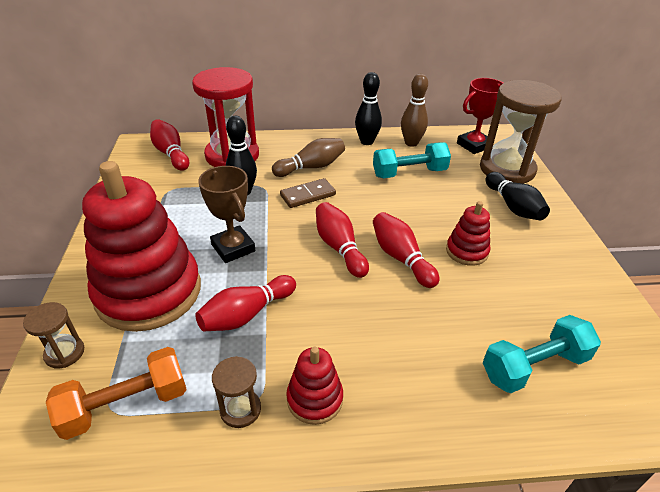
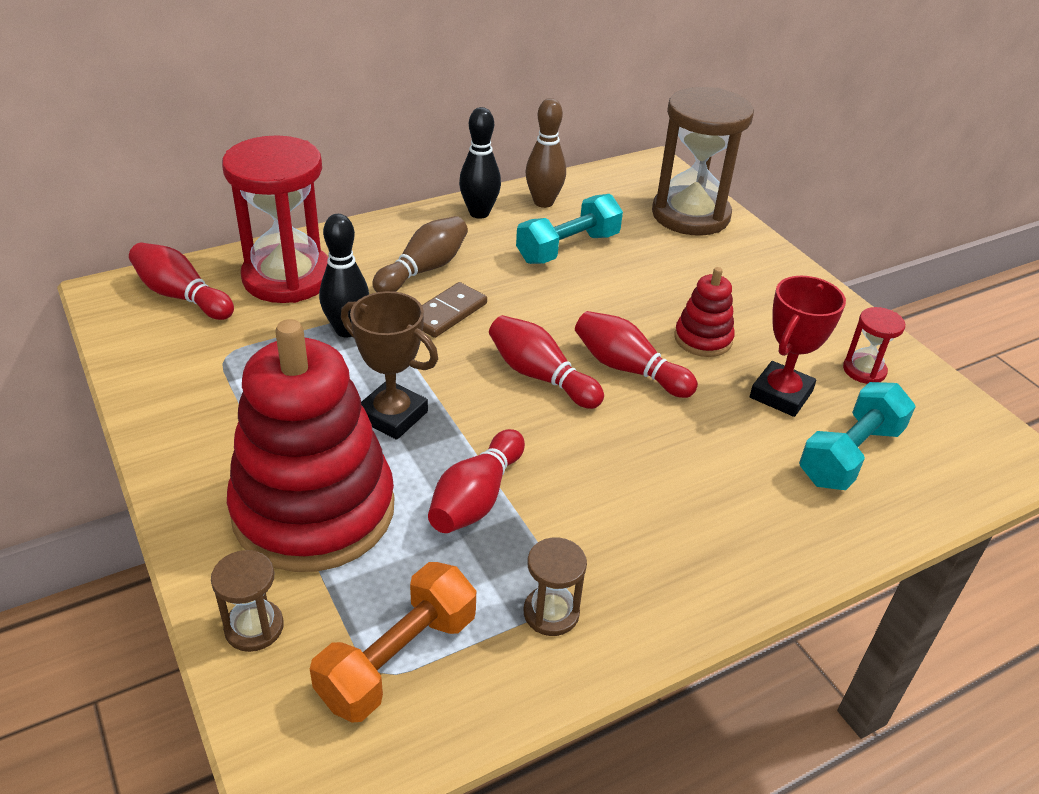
camera: 25 degrees left, 0 degrees up
red stacking toy [286,347,343,425] -> none
red trophy [457,78,503,154] -> red trophy moved to [750,276,846,417]
black bowling pin [486,172,550,220] -> none
none -> red hourglass [843,307,905,384]

